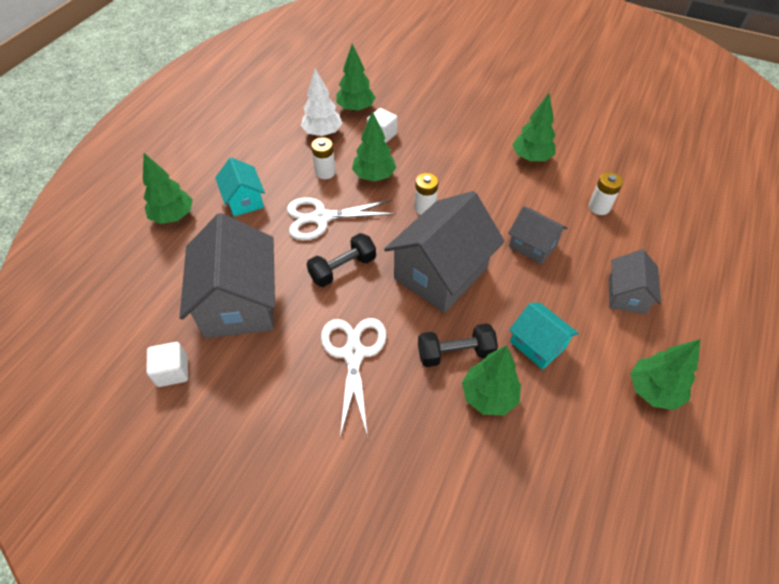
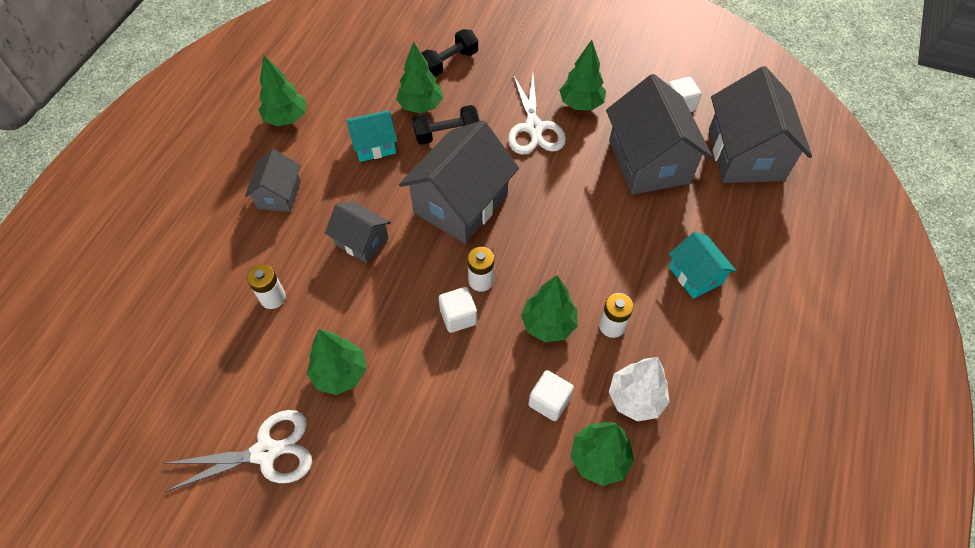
camera: 175 degrees right, 5 degrees up
green tree [143,153,193,224] -> green tree moved to [559,40,606,110]
white scissors [287,197,396,240] -> white scissors moved to [163,410,312,492]
black dumbbell [306,233,376,287] -> black dumbbell moved to [422,29,478,77]
turquoise house [509,303,579,370] -> turquoise house turned 60 degrees counterclockwise [346,110,397,162]
none -> white cube [439,287,477,333]
none -> grey house [709,66,812,183]

